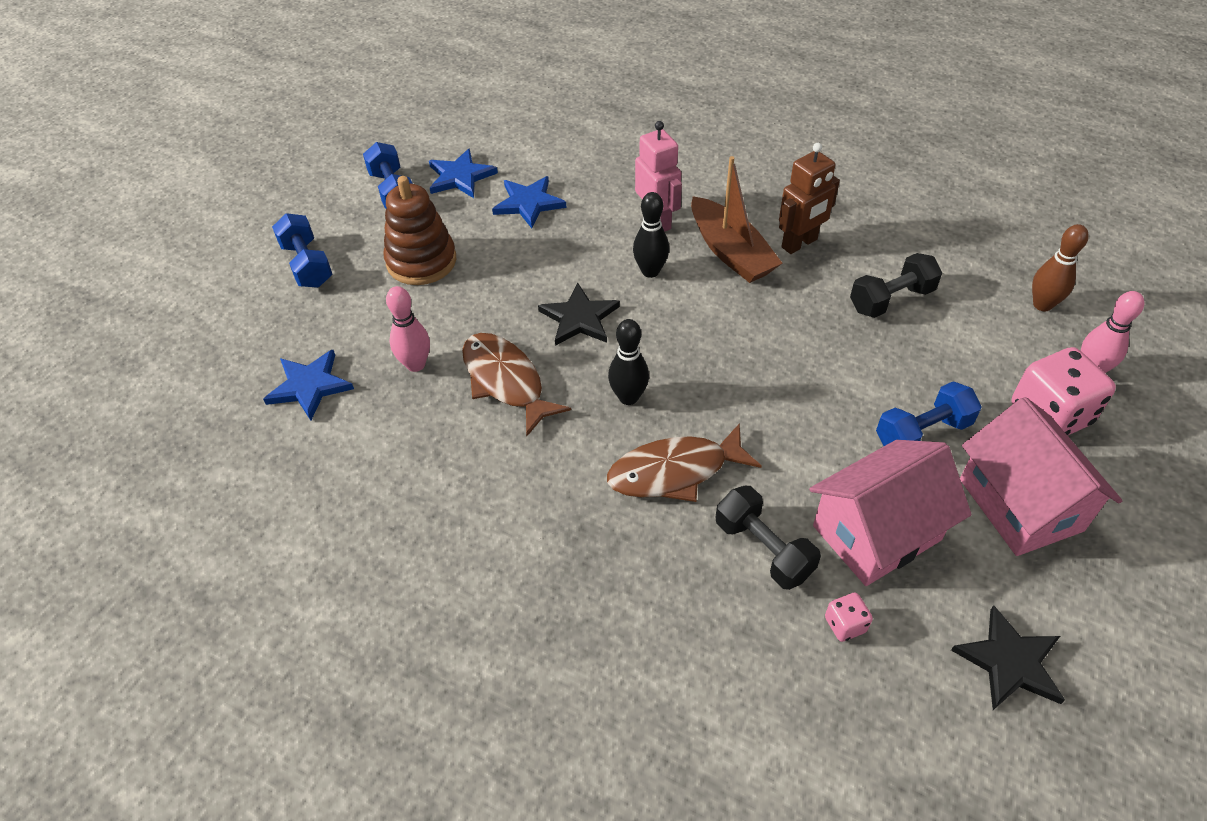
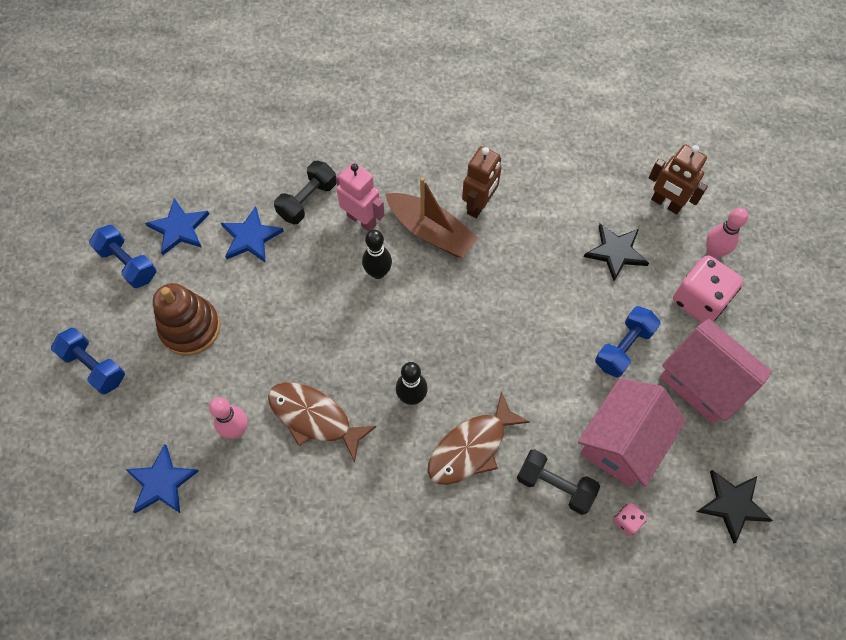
camera: 25 degrees left, 15 degrees up
black star [538,283,620,346] -> black star moved to [584,224,649,281]
black dumbbell [850,253,942,318] -> black dumbbell moved to [274,161,337,224]
brown bowling pin [1032,224,1089,311] -> brown robot [649,144,708,214]

